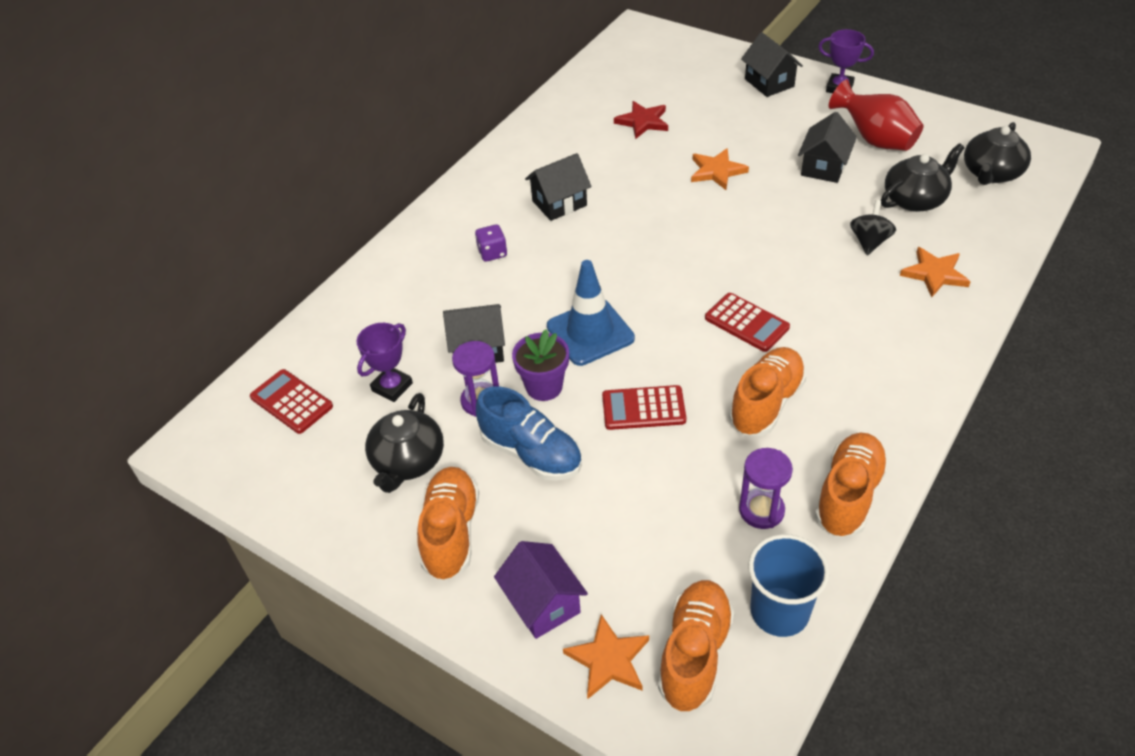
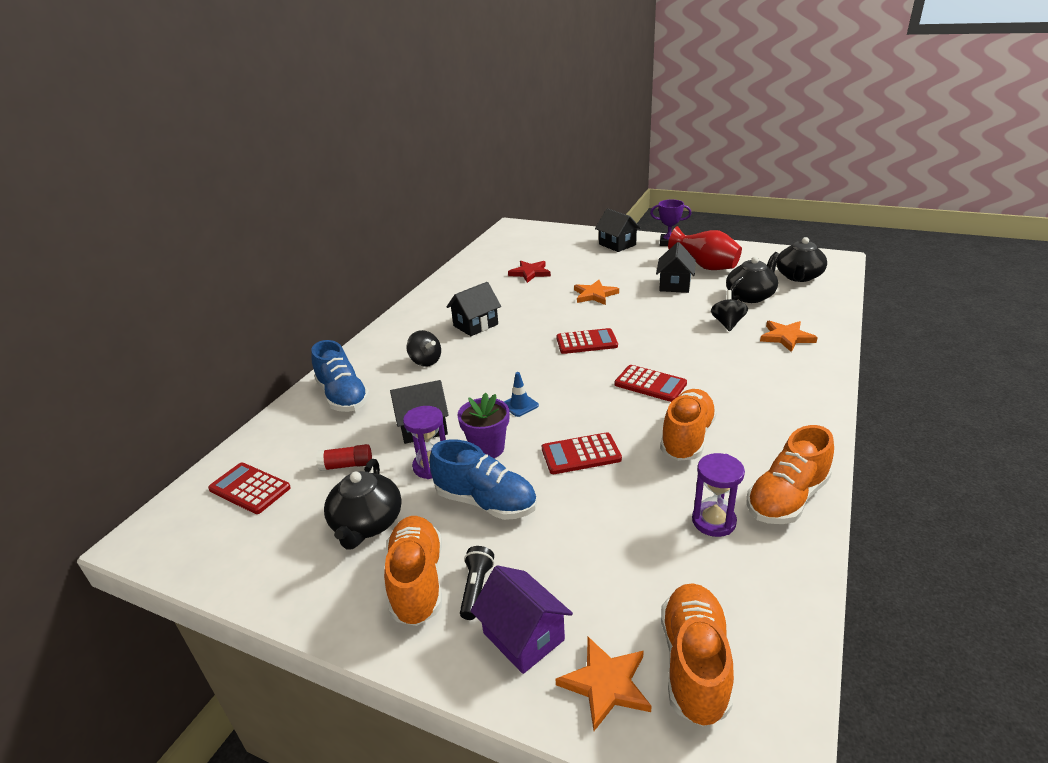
camera: 10 degrees left, 15 degrees down
purple trophy [357,323,413,402] -> red glue stick [316,444,372,471]
purple dice [475,224,507,262] -> black spinning top [407,330,441,367]
blue traffic cone [547,260,635,366] -> blue traffic cone [504,372,539,417], size x0.48
blue cup [748,534,830,637] -> none
orange shoe [815,433,889,537] -> orange shoe turned 150 degrees counterclockwise [746,425,834,524]
none -> blue shoe [312,340,370,412]
none -> black flashlight [460,546,494,620]
none -> red calculator [556,328,618,354]

